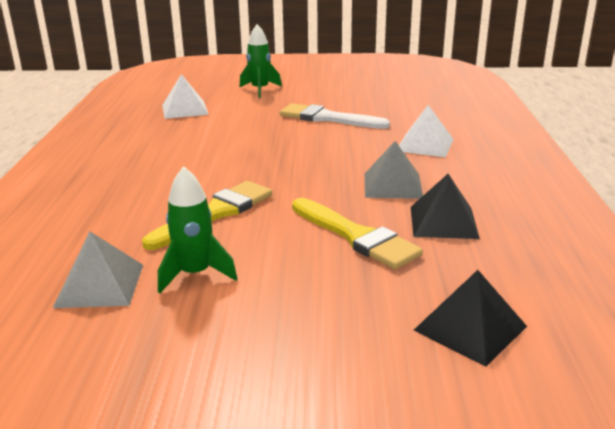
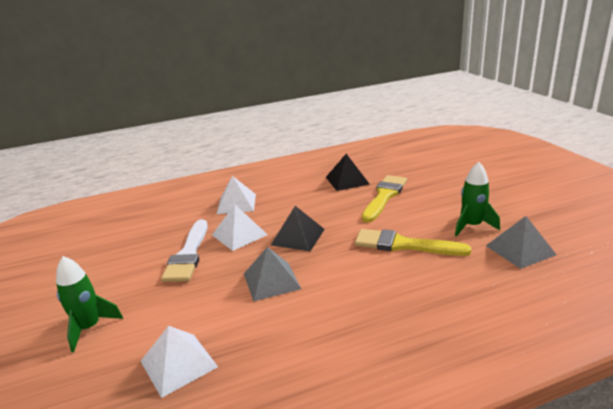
camera: 110 degrees left, 0 degrees up
grey pyramid [365,141,423,199] -> grey pyramid moved to [244,247,301,301]
black pyramid [414,270,527,367] -> black pyramid moved to [271,206,325,251]
none -> white pyramid [212,204,268,251]

